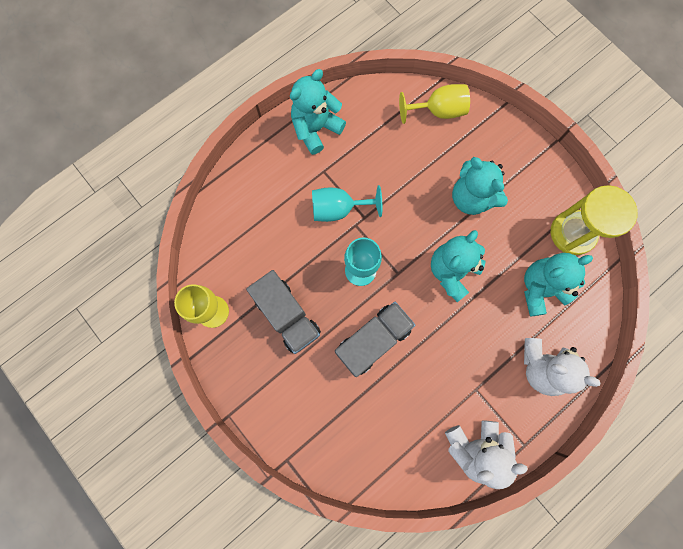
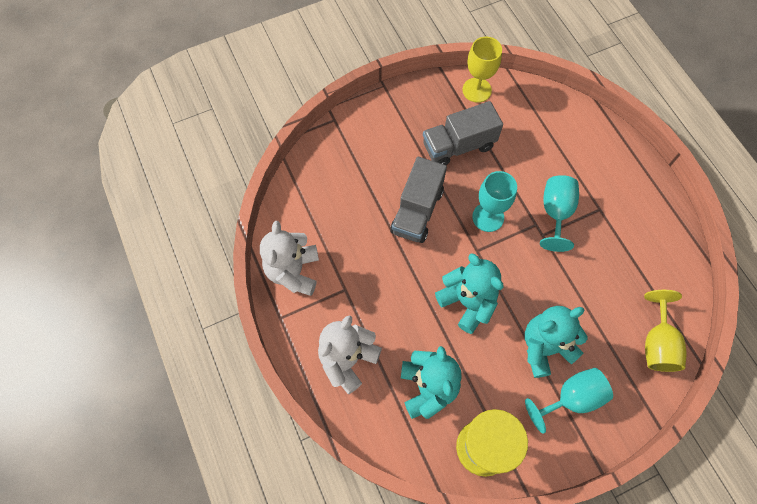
camera: 105 degrees right, 10 degrees down
turquoise teddy bear [290,69,346,155] -> none
grey truck [335,302,415,377] -> grey truck turned 45 degrees clockwise [390,157,447,243]
none -> turquoise goblet [525,368,613,434]

